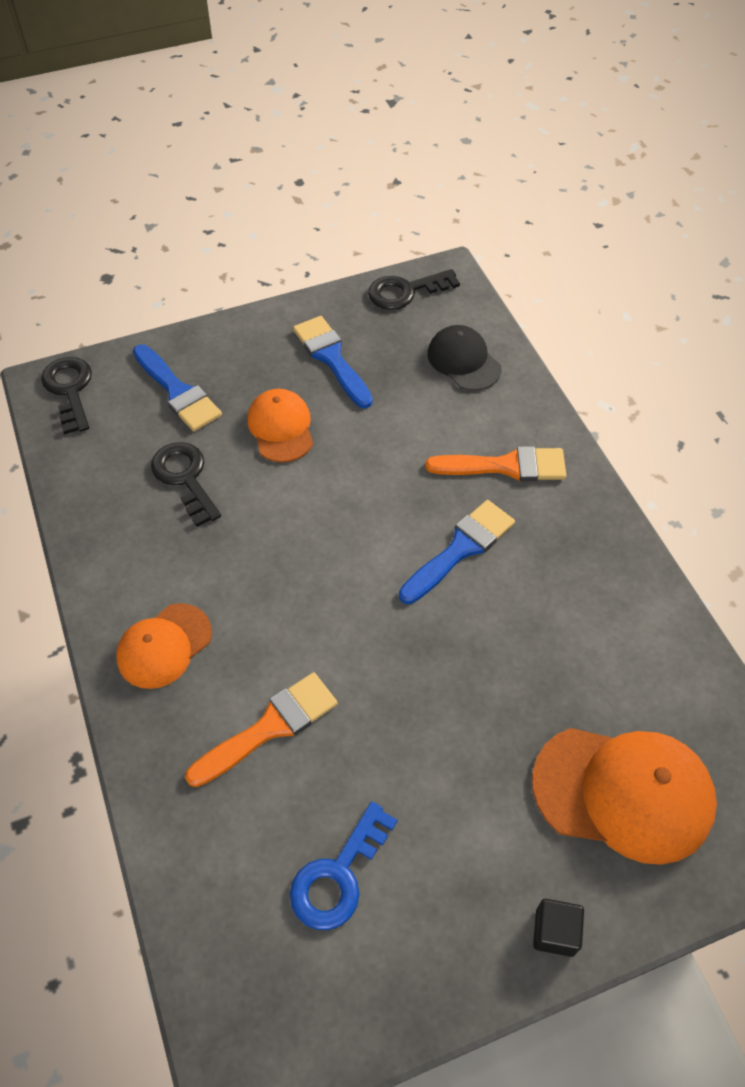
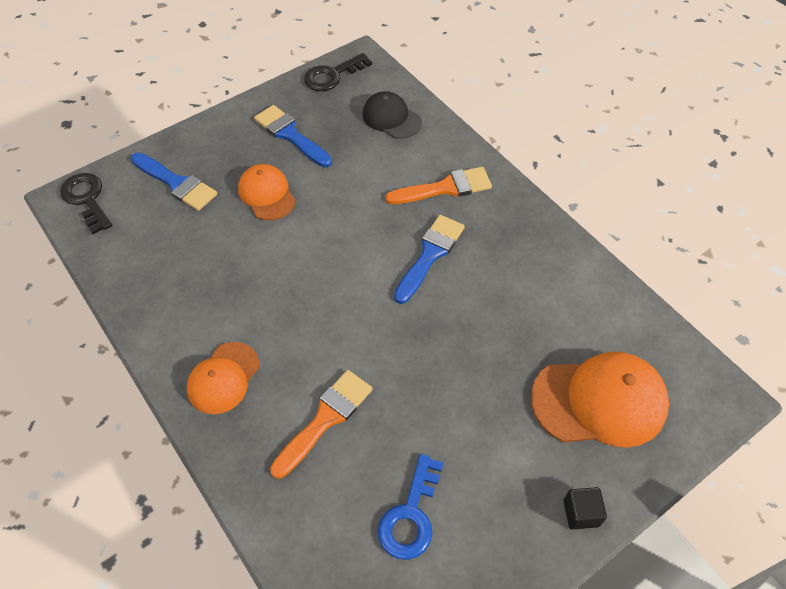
camera: 15 degrees left, 0 degrees up
black key [151,442,221,527] -> none

